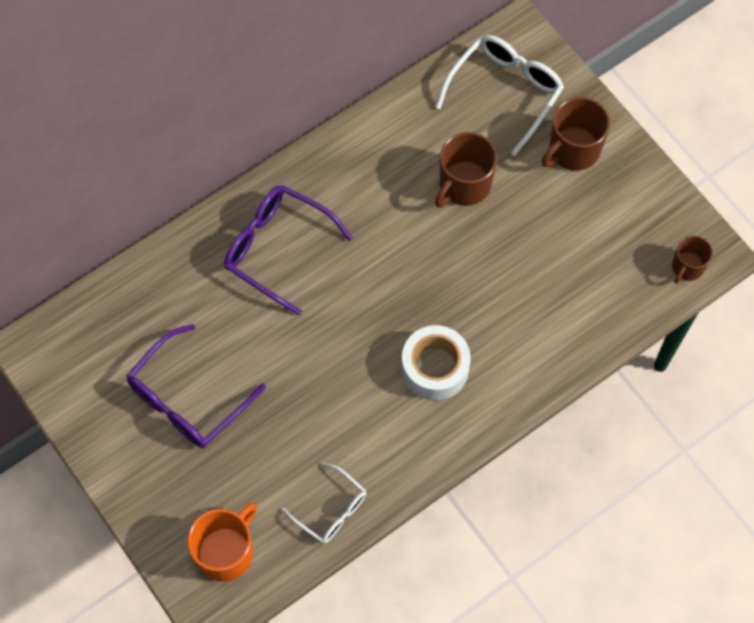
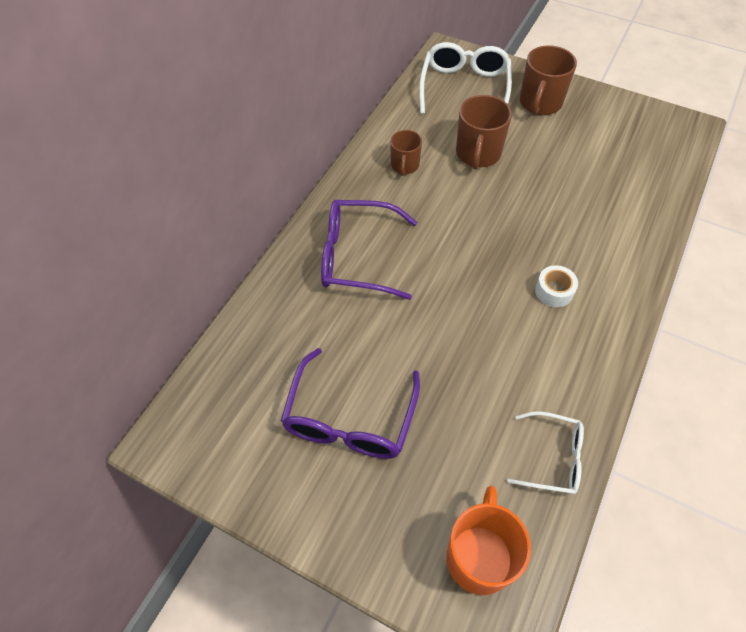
camera: 25 degrees left, 10 degrees down
white tape [402,325,471,400] -> white tape [535,265,578,307], size x0.57
brown mug [672,236,713,284] -> brown mug moved to [390,130,422,176]

